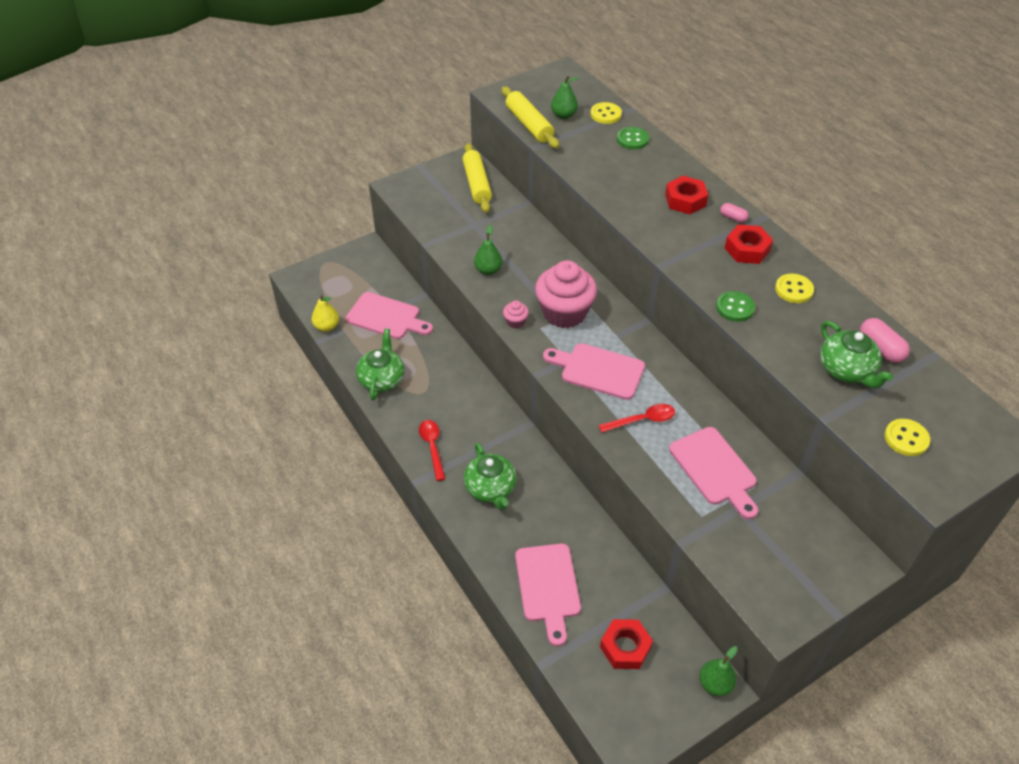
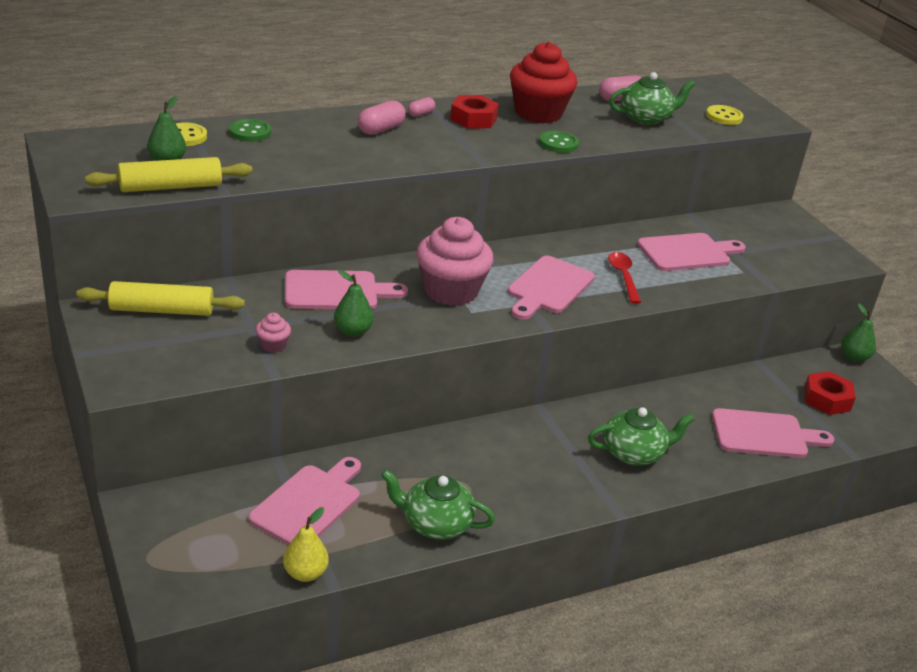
camera: 85 degrees left, 15 degrees down
red spoon [419,420,445,481] -> none
pink cupcake [503,301,529,329] -> pink cupcake moved to [255,313,291,353]
red nut [665,176,708,214] -> pink capsule [358,100,406,135]
yellow button [775,274,814,303] -> red cupcake [510,42,577,123]
none -> pink cutting board [285,270,408,309]

